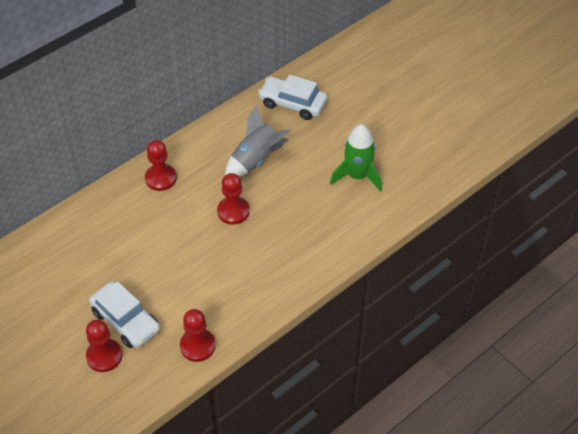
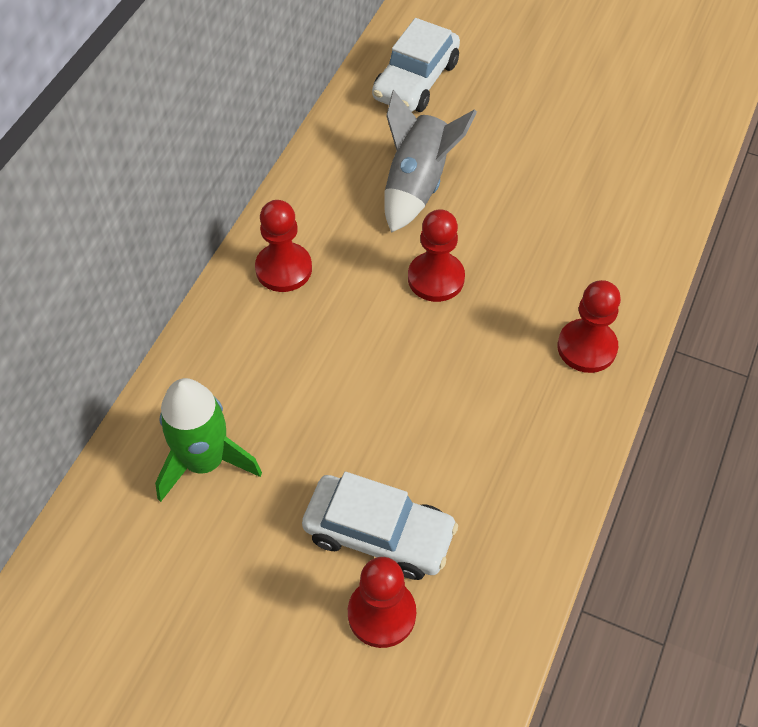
camera: 25 degrees left, 5 degrees up
red pawn [180,309,216,362] -> red pawn moved to [557,280,621,373]
white car [258,75,327,120] -> white car turned 60 degrees counterclockwise [372,18,460,112]
green rocket [330,124,382,191] -> green rocket moved to [155,378,262,502]

